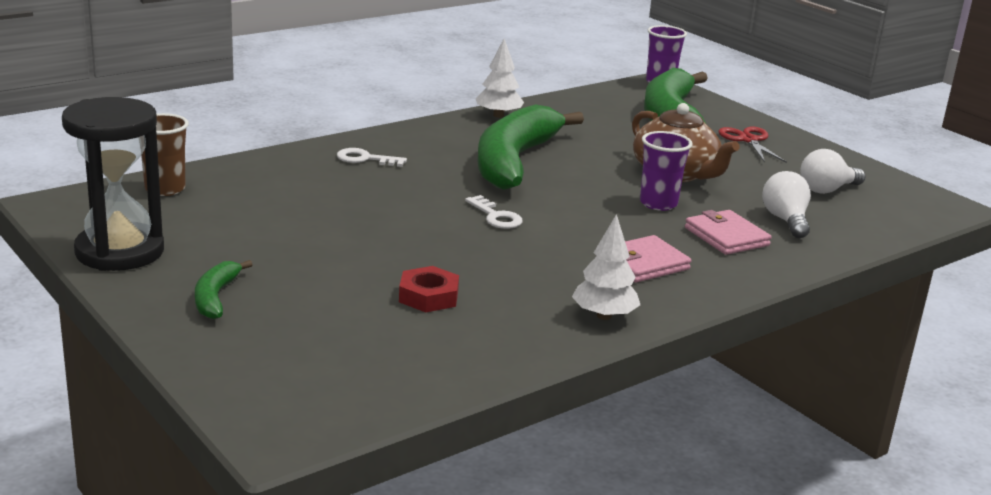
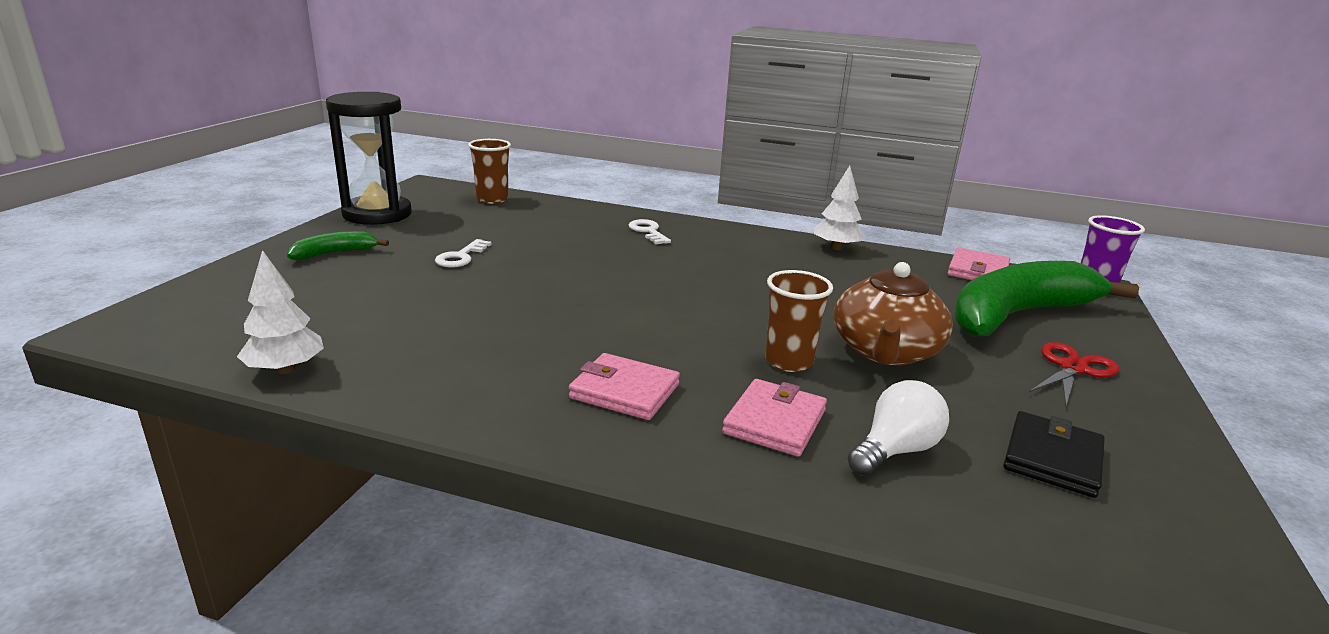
camera: 55 degrees right, 0 degrees up
red nut [399,266,459,312] -> none
white key [465,195,523,229] -> white key moved to [435,239,492,268]
green banana [478,105,584,190] -> none
white tree [572,214,640,320] -> white tree moved to [237,250,324,374]
purple cup [640,131,693,211] -> brown cup [765,270,833,372]
white light bulb [800,149,866,194] -> black wallet [1003,411,1105,498]
none -> pink wallet [948,247,1010,280]

